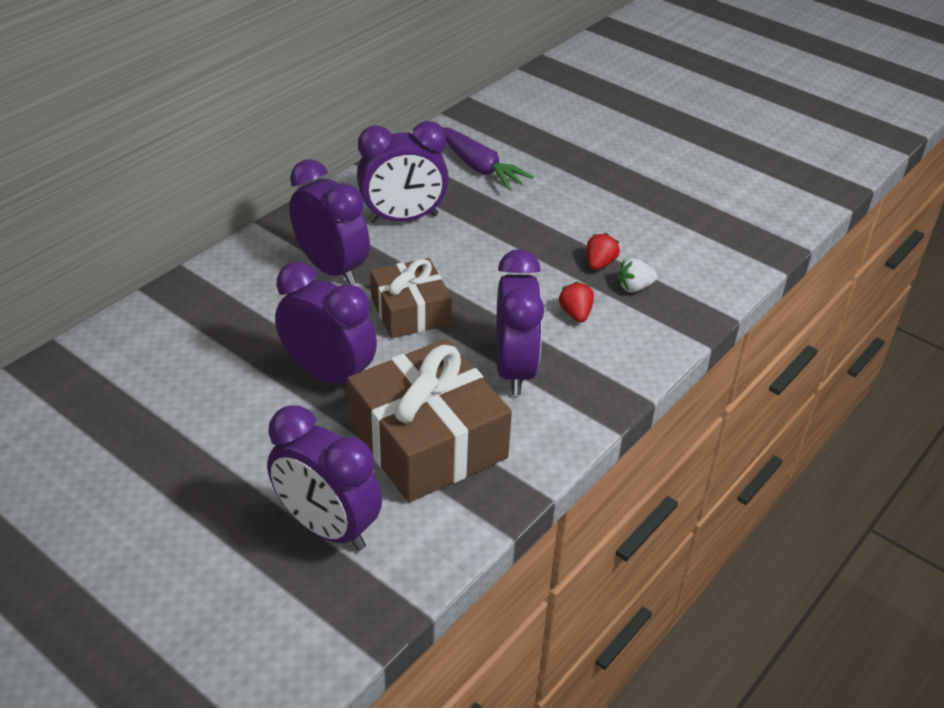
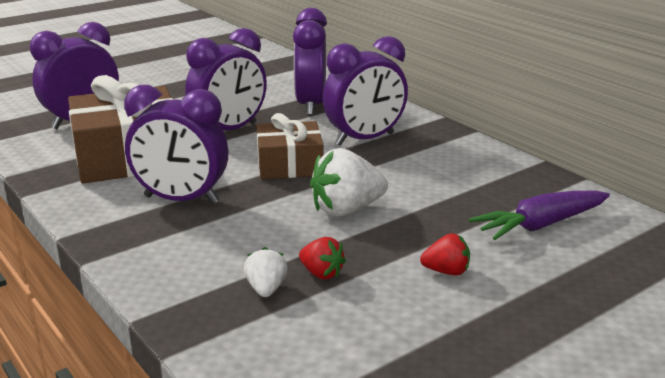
camera: 105 degrees right, 15 degrees down
purple clock [357,121,449,223] -> purple clock moved to [293,8,327,115]
red strawberry [559,282,594,322] -> red strawberry moved to [420,233,470,276]
none -> white strawberry [310,148,388,216]

